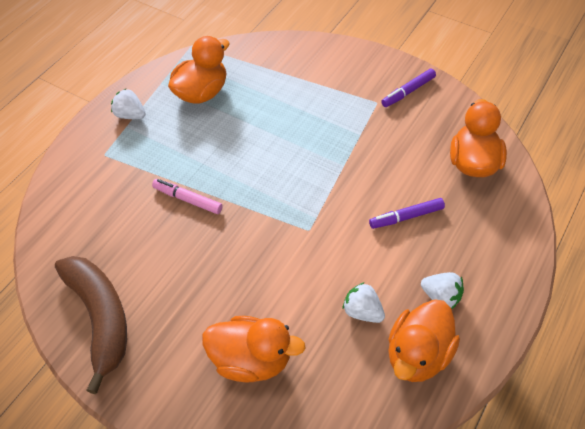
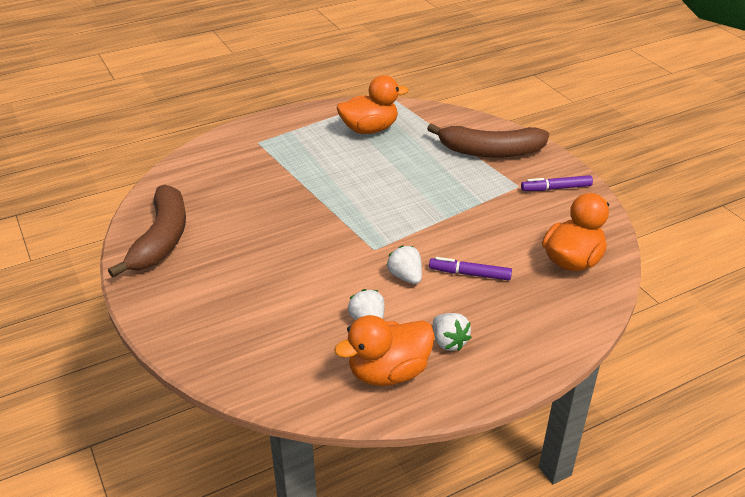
camera: 30 degrees right, 15 degrees down
white strawberry [111,88,146,119] -> white strawberry moved to [387,245,422,284]
pink marker [152,179,223,214] -> none
orange duck [202,316,306,383] -> none
none -> brown banana [427,123,549,158]

